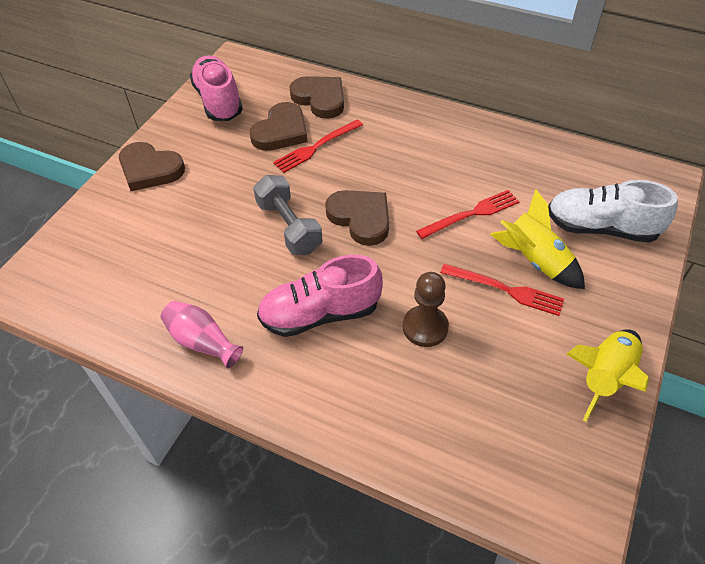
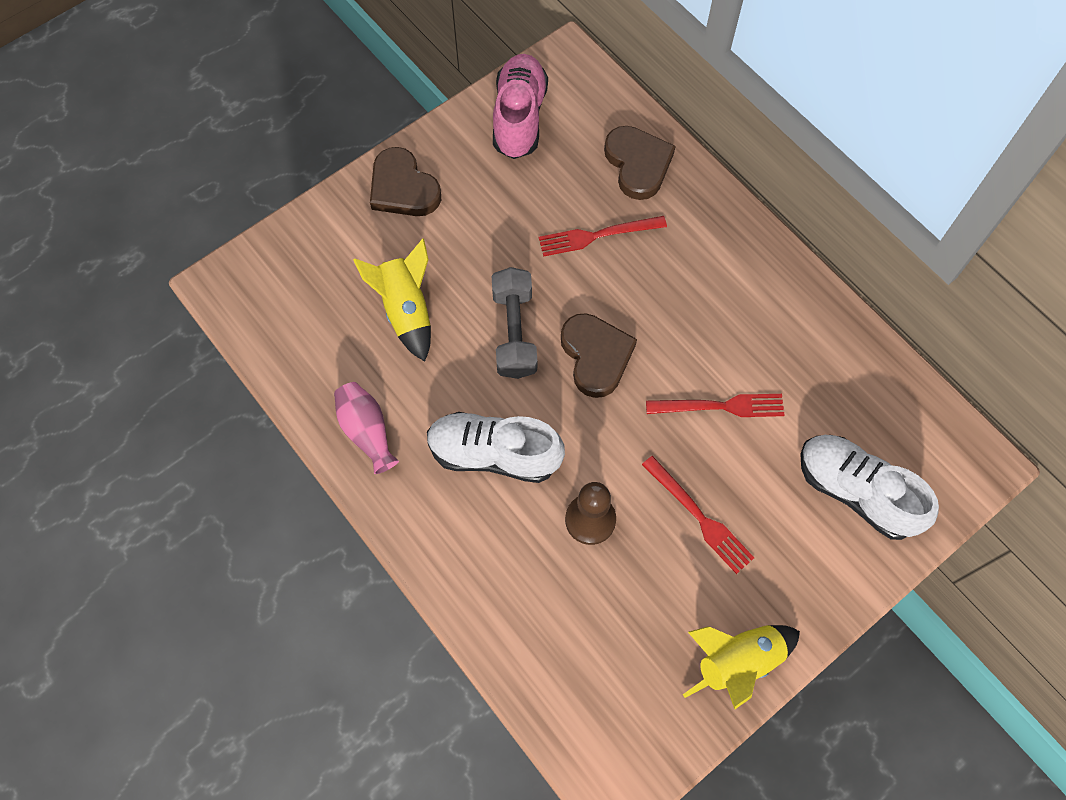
camera: 25 degrees right, 15 degrees up
brown heart [250,102,308,151] -> none
pink shoe [257,255,383,337] -> white shoe [427,412,565,483]
yellow rocket [490,189,585,289] -> yellow rocket moved to [353,238,431,362]

